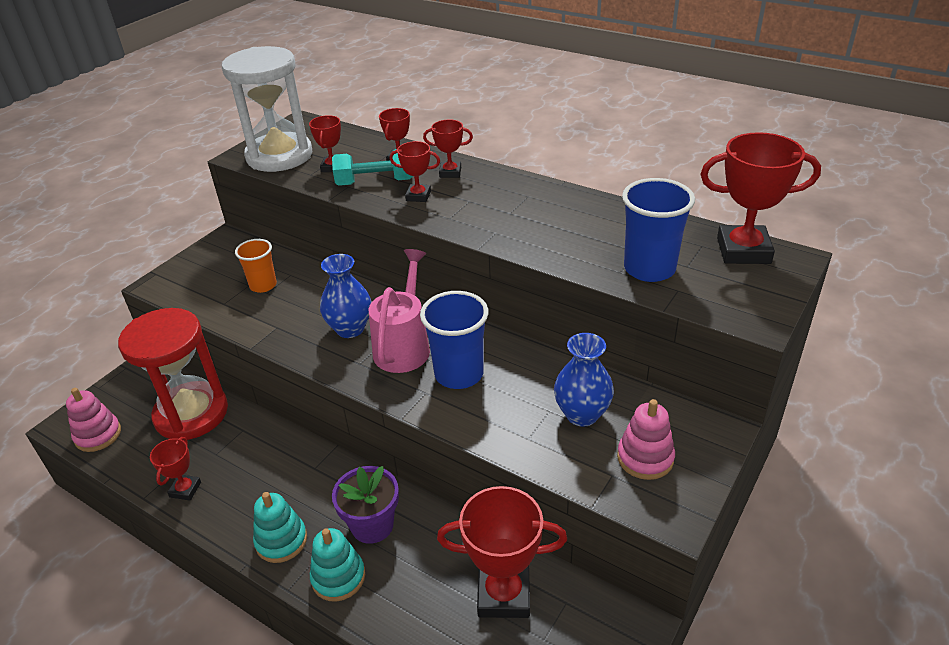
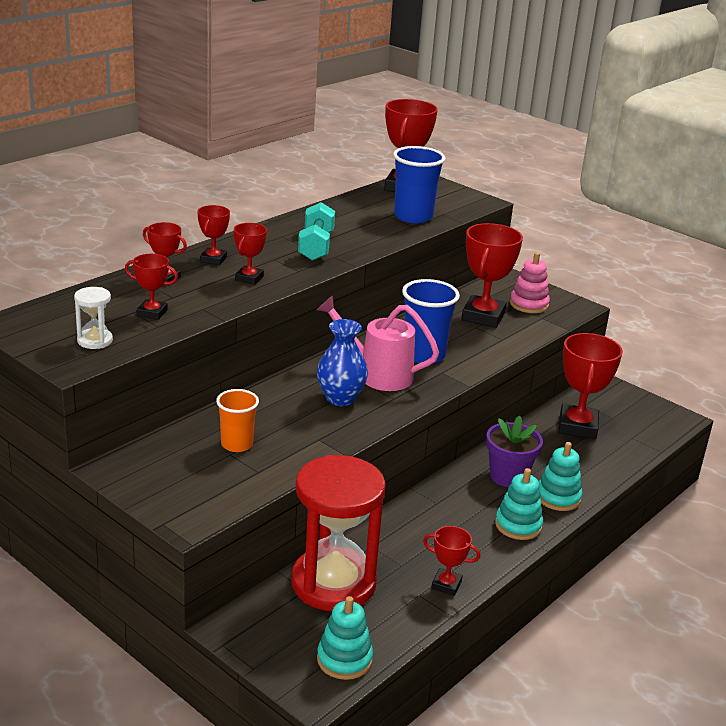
camera: 85 degrees left, 10 degrees down
pink stacking toy [66,388,121,452] -> turquoise stacking toy [317,596,373,680]
white hourglass [222,46,312,172] -> white hourglass [74,287,113,349], size x0.41
turquoise dumbbell [332,149,413,186] -> turquoise dumbbell moved to [298,202,335,261]
blue vase [554,333,614,427] -> red trophy [462,223,523,328]

